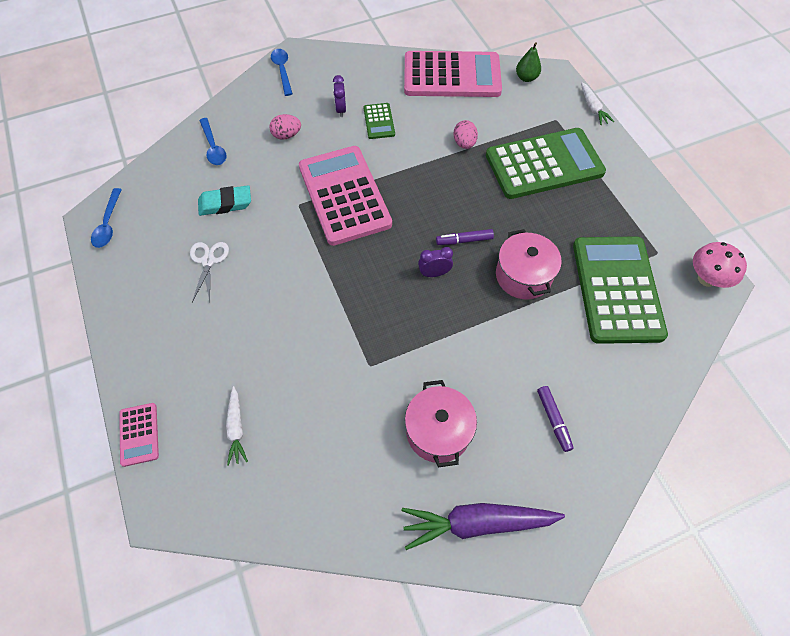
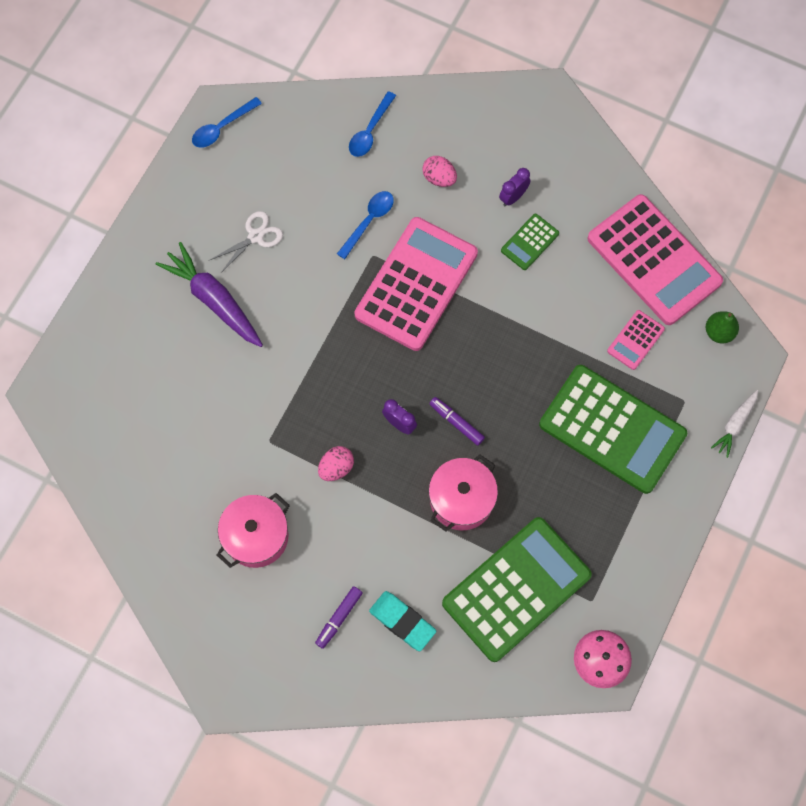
camera: 50 degrees right, 10 degrees up
pink calculator [119,403,159,467] -> pink calculator moved to [607,310,665,370]
turquoise eraser [198,185,251,216] -> turquoise eraser moved to [369,591,436,651]
white carrot [226,386,248,466] -> none
blue spoon [271,49,293,96] -> blue spoon moved to [337,191,394,259]
purple carrot [401,503,565,550] -> purple carrot moved to [156,242,263,347]
pink egg [453,120,478,149] -> pink egg moved to [318,446,354,481]

